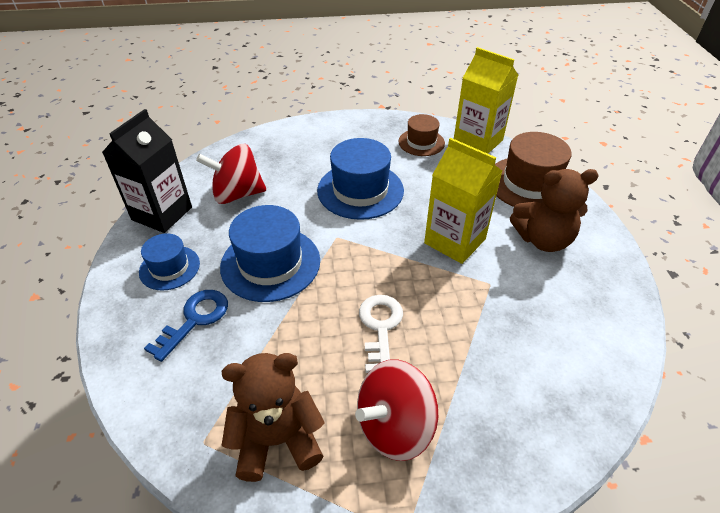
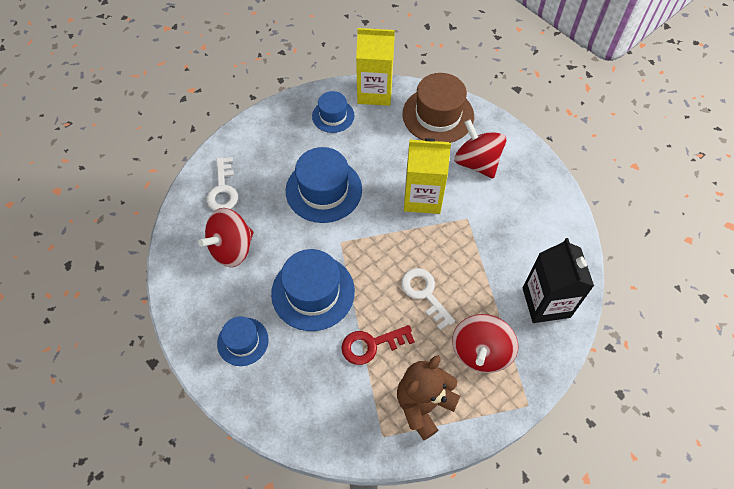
camera: 35 degrees left, 15 degrees up
black carton [102,109,192,233] -> black carton moved to [523,238,594,323]
blue key [144,290,228,362] -> none
brown hat [399,114,445,156] -> blue hat [312,91,354,133]
brown teddy bear [510,169,599,252] -> red spinning top [454,119,506,179]
none -> white key [207,157,238,210]
none -> red key [341,325,415,365]

